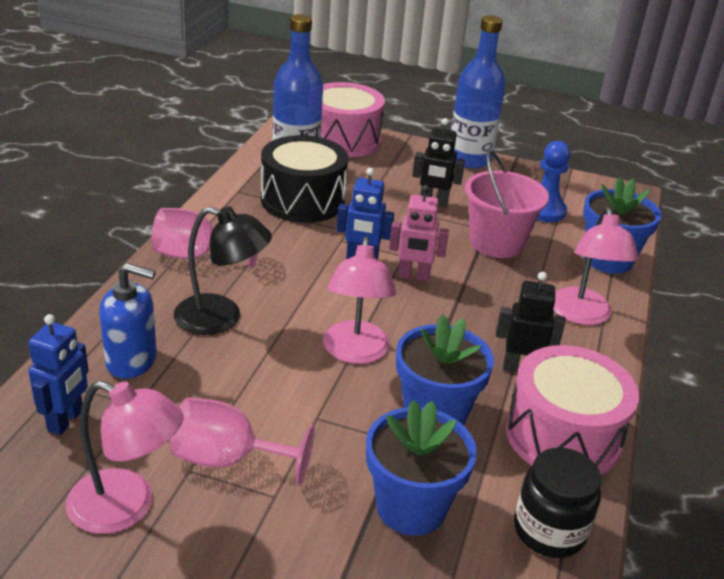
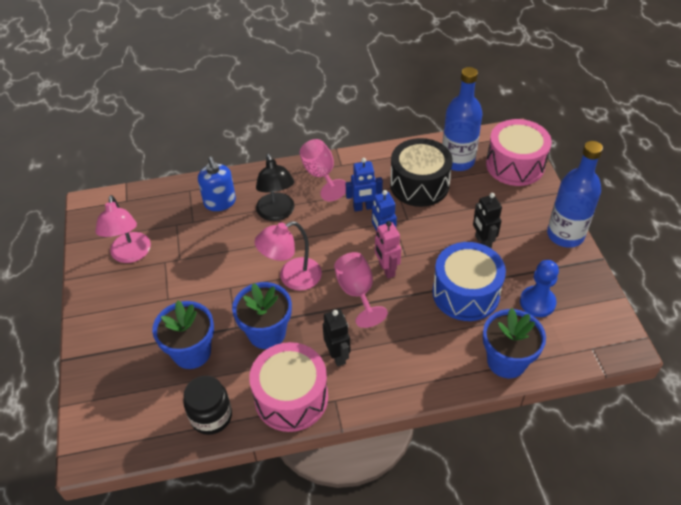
camera: 65 degrees right, 15 degrees up
blue robot [28,314,89,435] -> blue robot moved to [346,158,383,211]
pink goblet [169,398,315,486] -> pink goblet moved to [334,252,388,328]
pink bucket [465,150,549,258] -> blue drum [432,242,506,321]
pink lamp [553,207,639,325] -> none

